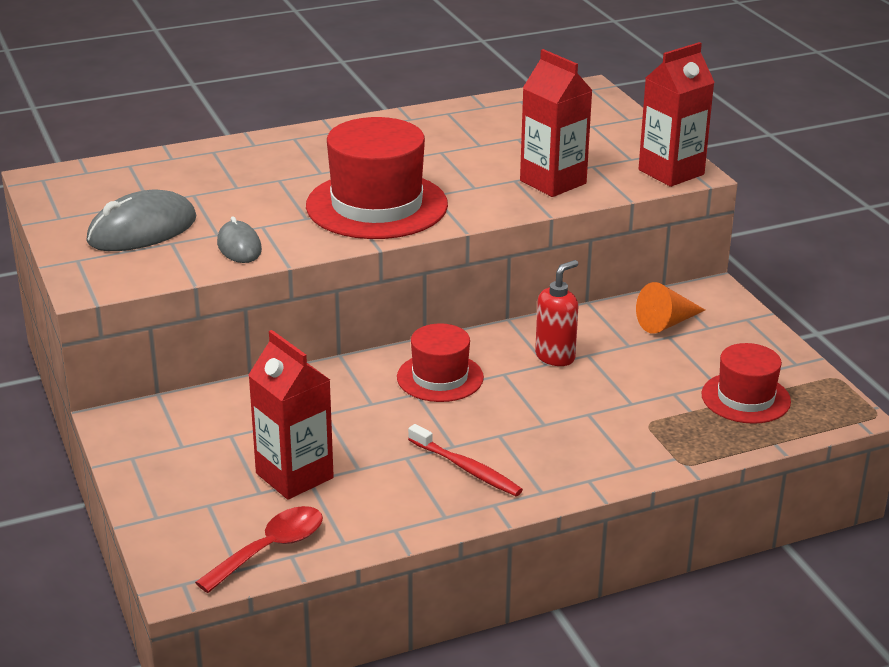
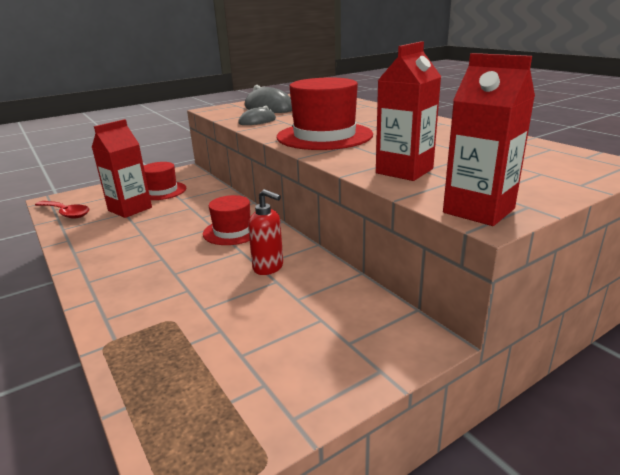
camera: 80 degrees right, 5 degrees down
red toothbrush [408,424,523,496] -> none
orange cone [636,282,705,334] -> none
red hat [701,343,791,424] -> red hat moved to [144,162,186,200]

